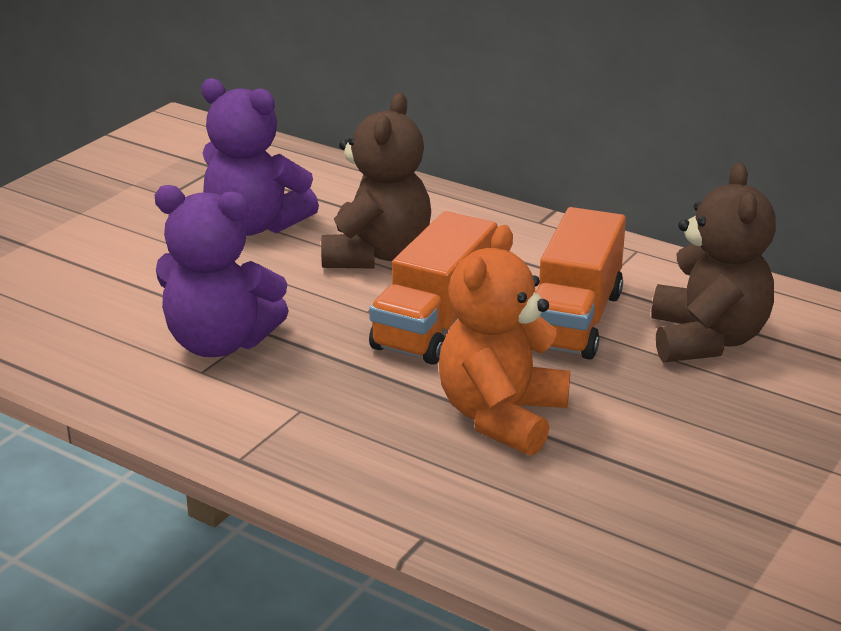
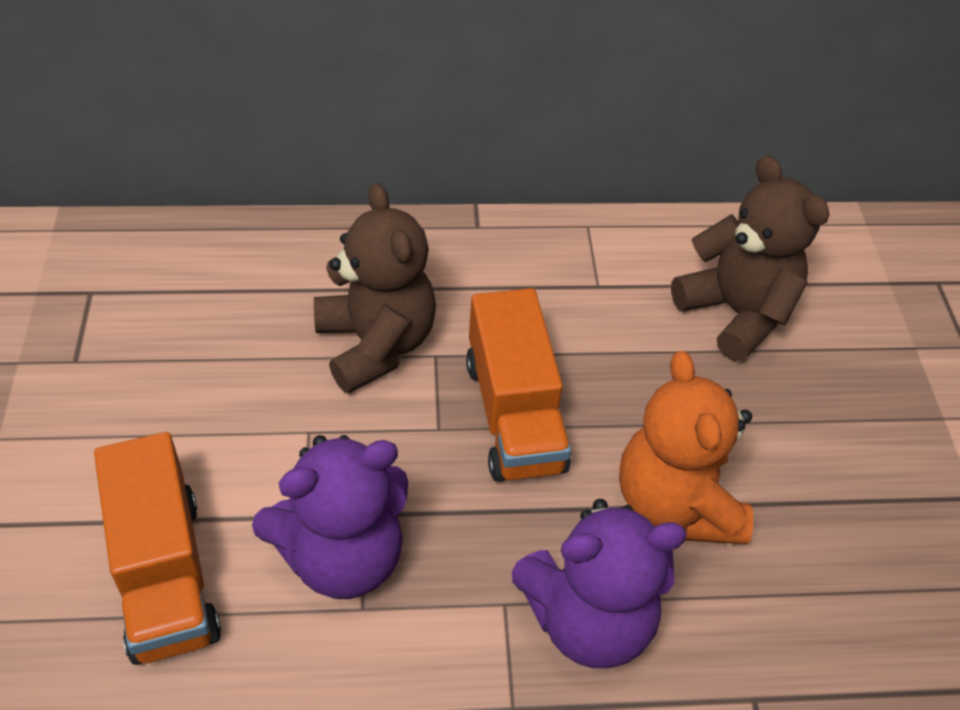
camera: 40 degrees left, 20 degrees up
purple teddy bear [201,78,319,236] -> purple teddy bear moved to [512,499,687,668]
orange truck [531,207,626,360] -> orange truck moved to [94,432,221,665]

